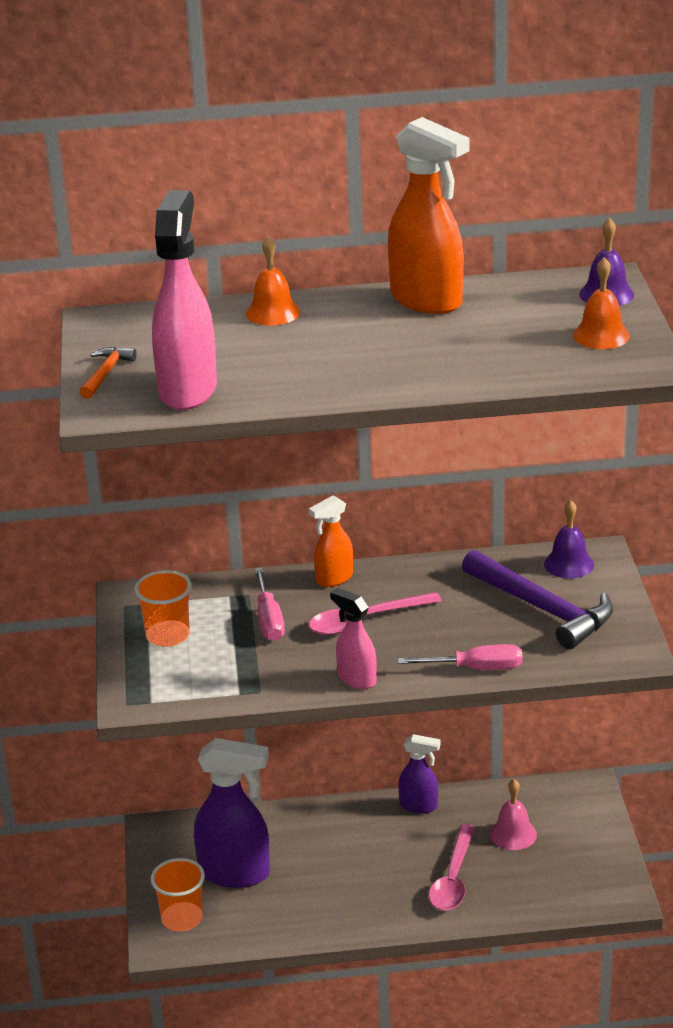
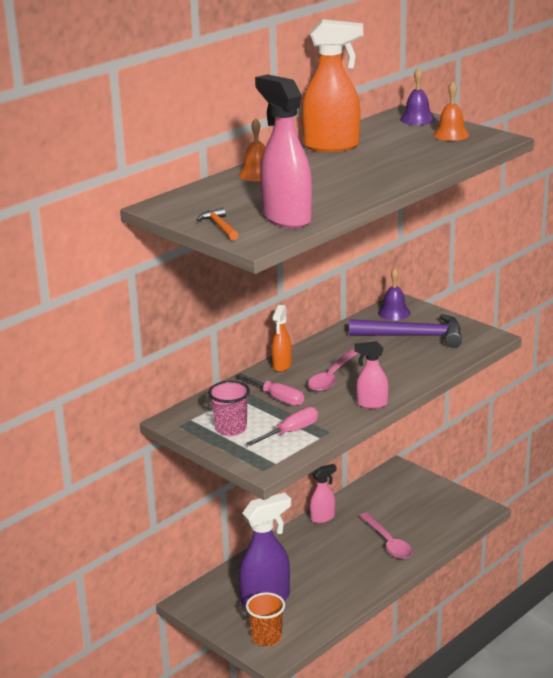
camera: 40 degrees left, 5 degrees down
orange cup [135,570,192,647] -> pink cup [208,381,250,436]
pink screwdriver [398,644,522,670] -> pink screwdriver moved to [246,407,318,446]
purple spray bottle [398,734,441,814] -> pink spray bottle [310,464,337,523]
pink bell [490,779,537,850] -> none

